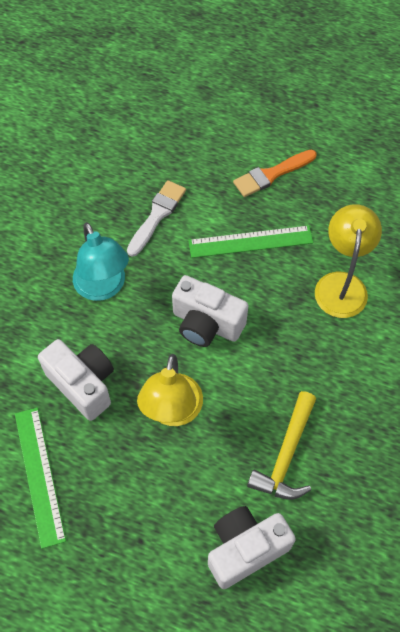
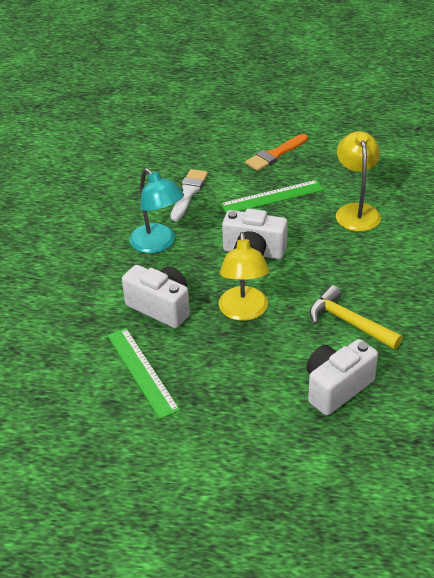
camera: 10 degrees left, 20 degrees down
yellow hammer [247,391,316,500] -> yellow hammer turned 120 degrees clockwise [309,285,403,349]

